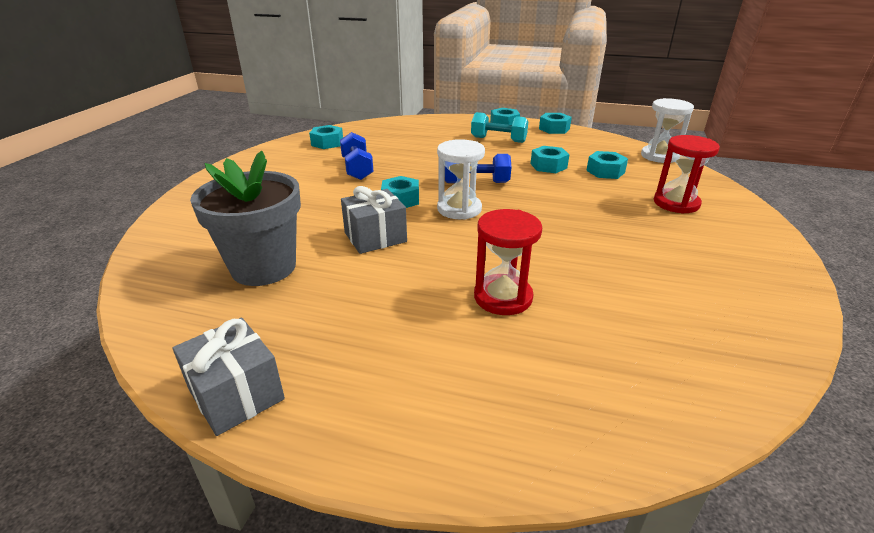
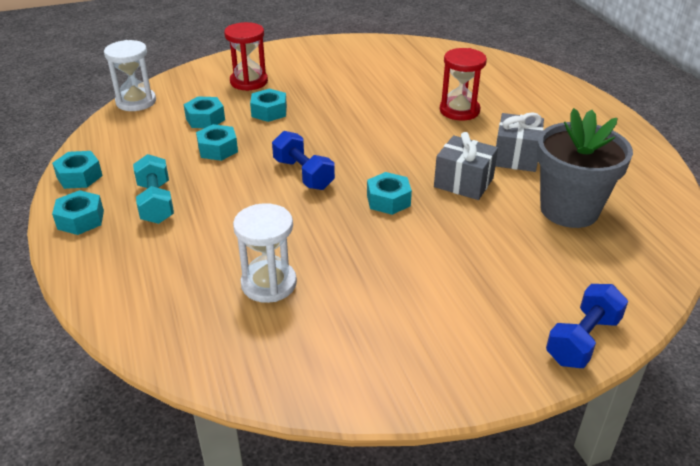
camera: 125 degrees left, 5 degrees up
grey gift [173,318,285,436] -> grey gift moved to [495,112,544,172]
turquoise nut [309,125,343,149] -> turquoise nut moved to [250,89,287,122]
blue dumbbell [340,132,374,180] -> blue dumbbell moved to [546,284,628,368]
white hourglass [437,139,485,220] -> white hourglass moved to [233,203,297,303]

